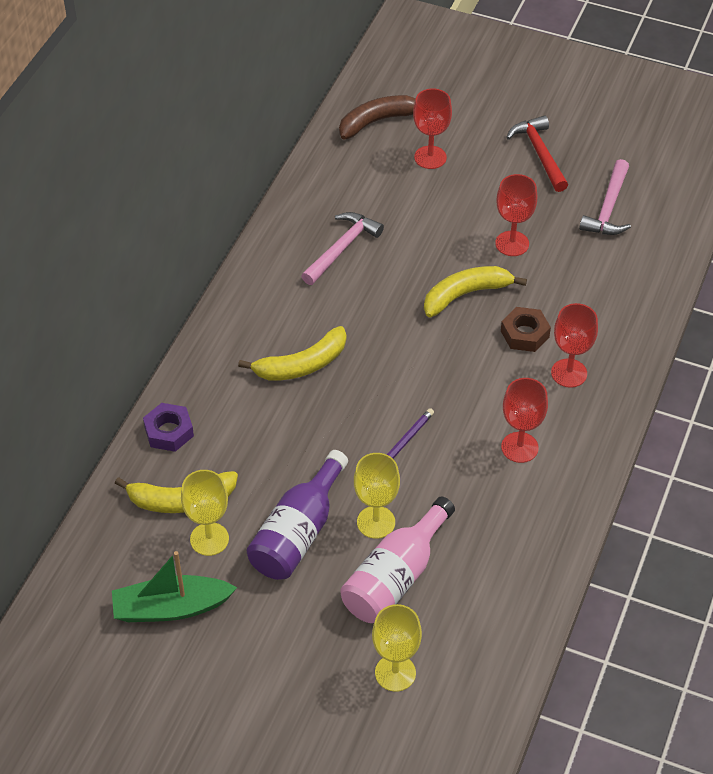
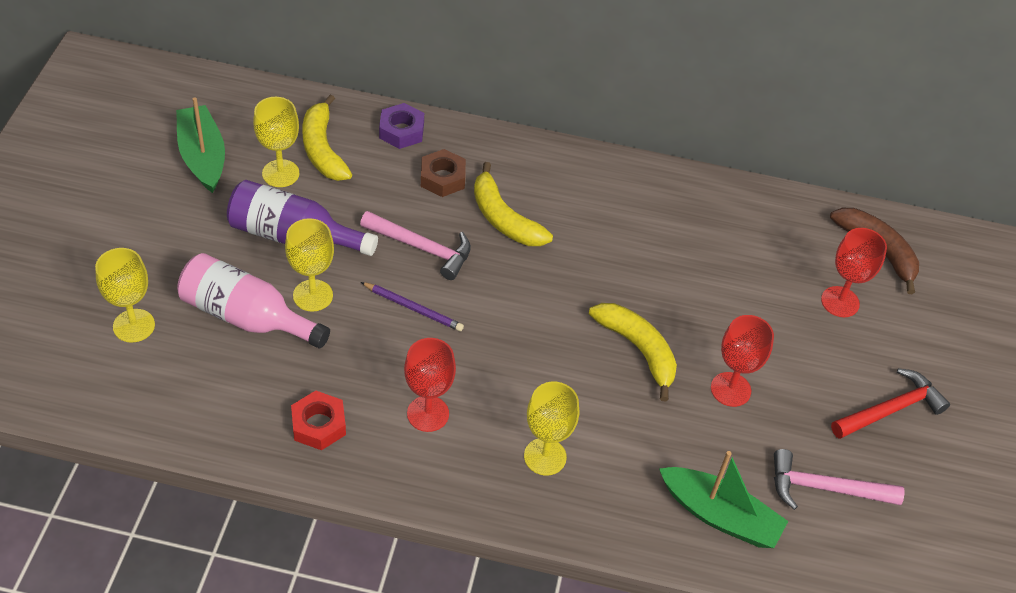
camera: 75 degrees right, 0 degrees up
pink hammer [301,212,384,285] -> pink hammer moved to [360,211,471,280]
brown nut [501,307,551,352] -> brown nut moved to [421,149,466,197]
red goblet [551,303,598,388] -> yellow goblet [524,382,579,475]
none -> red nut [291,391,346,450]
none -> green boat [659,451,788,548]

